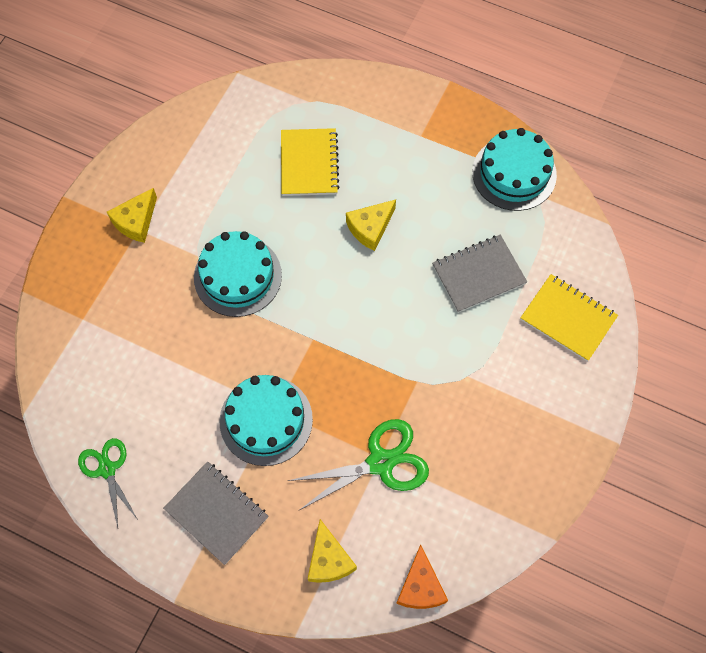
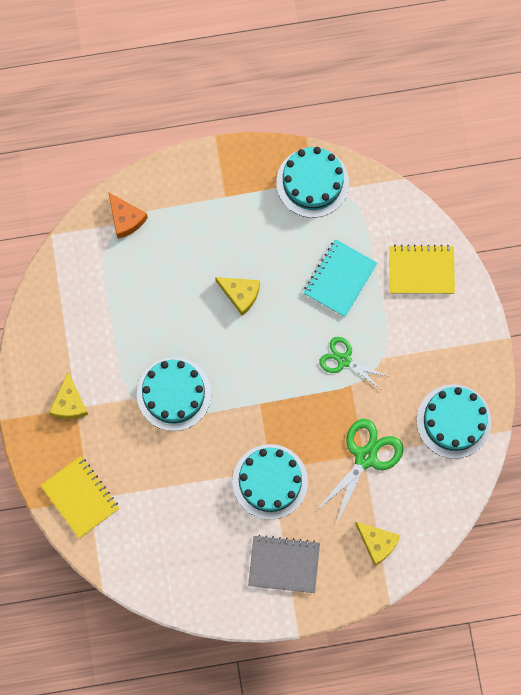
camera: 35 degrees left, 10 degrees up
green scissors [78,438,138,527] -> green scissors moved to [319,337,389,389]
yellow notebook [281,128,340,196] -> yellow notebook moved to [40,456,119,538]
yellow cheese [346,200,396,251] -> yellow cheese turned 75 degrees counterclockwise [215,277,260,316]
orange cheese [396,544,448,609] -> orange cheese moved to [108,192,148,238]
grey notebook [432,235,527,313] -> turquoise notebook [303,239,377,317]
none -> turquoise cake [417,384,492,459]

